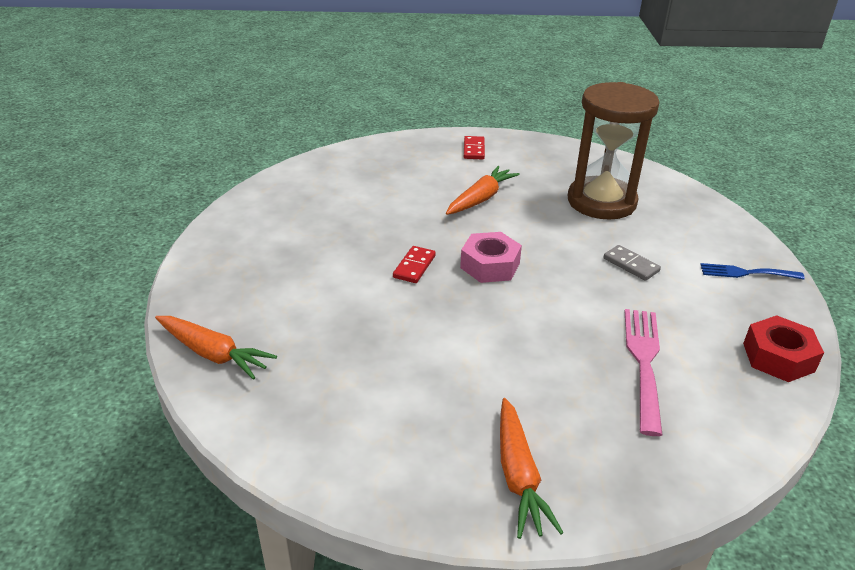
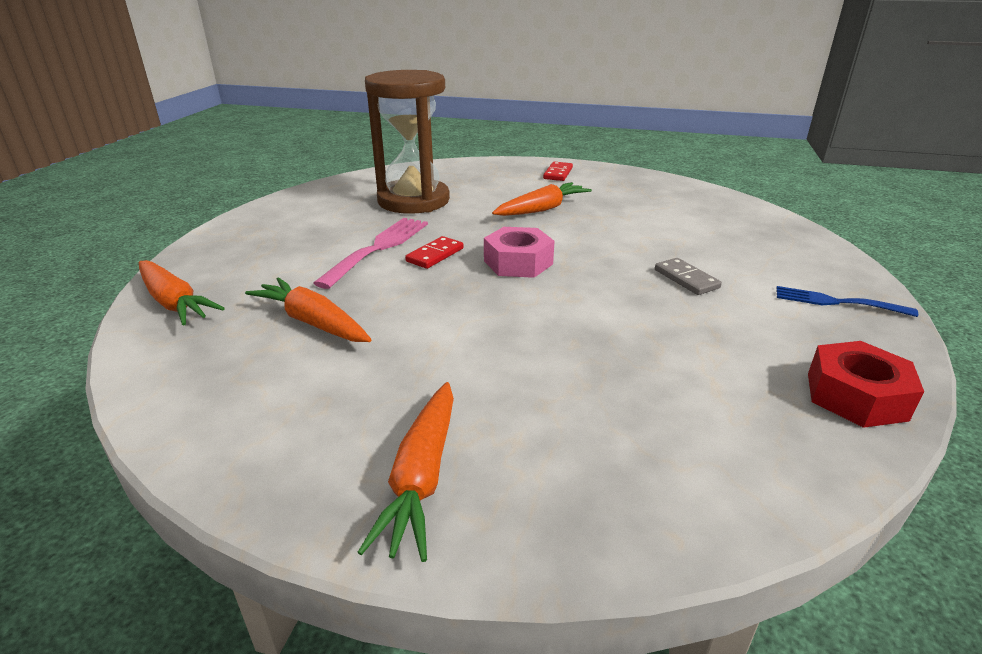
camera: 15 degrees right, 5 degrees down
brown hourglass [568,82,660,220] -> brown hourglass moved to [365,70,450,214]
pink fork [624,309,662,436] -> pink fork moved to [313,218,428,289]
none -> orange carrot [245,277,372,342]

